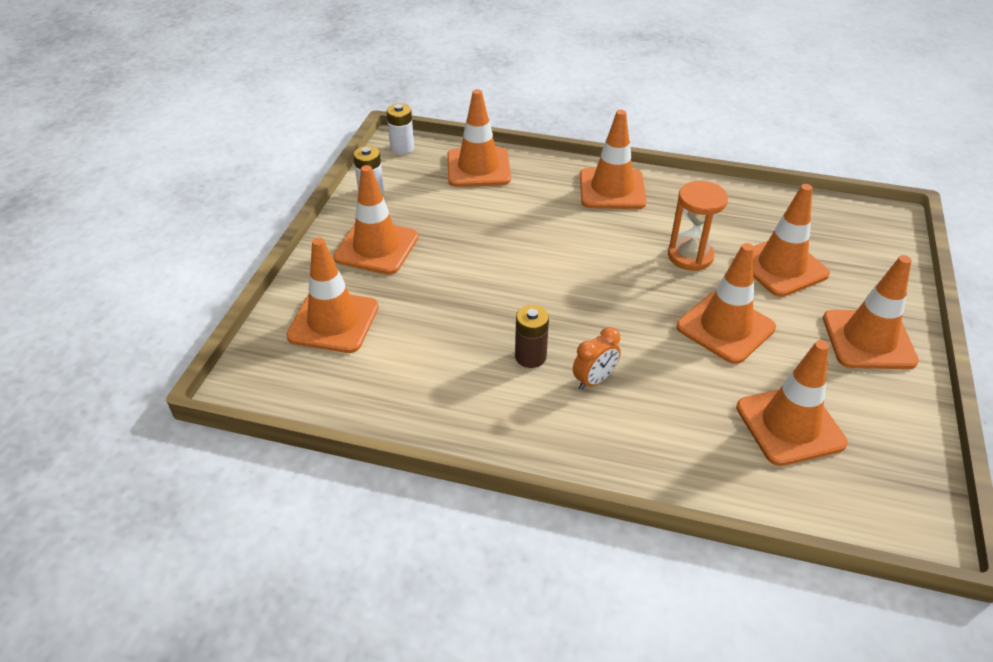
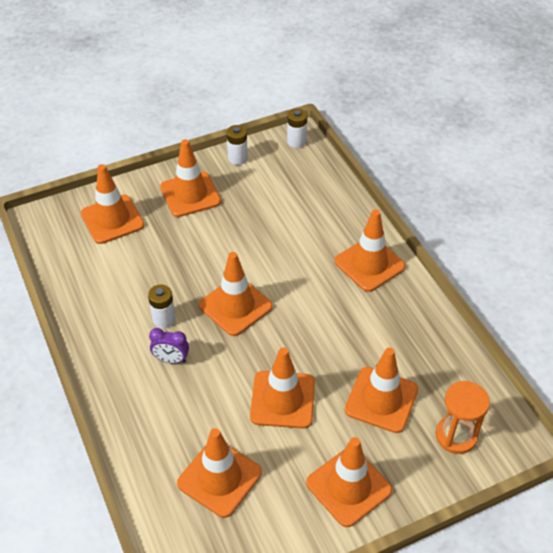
camera: 50 degrees right, 5 degrees up
orange traffic cone [447,89,511,187] -> orange traffic cone moved to [199,252,273,336]
brown battery [515,305,549,368] -> white battery [148,284,176,328]
orange clock [573,327,621,390] -> purple clock [149,328,189,364]
orange hourglass [668,181,728,271] -> orange hourglass moved to [436,381,490,454]

